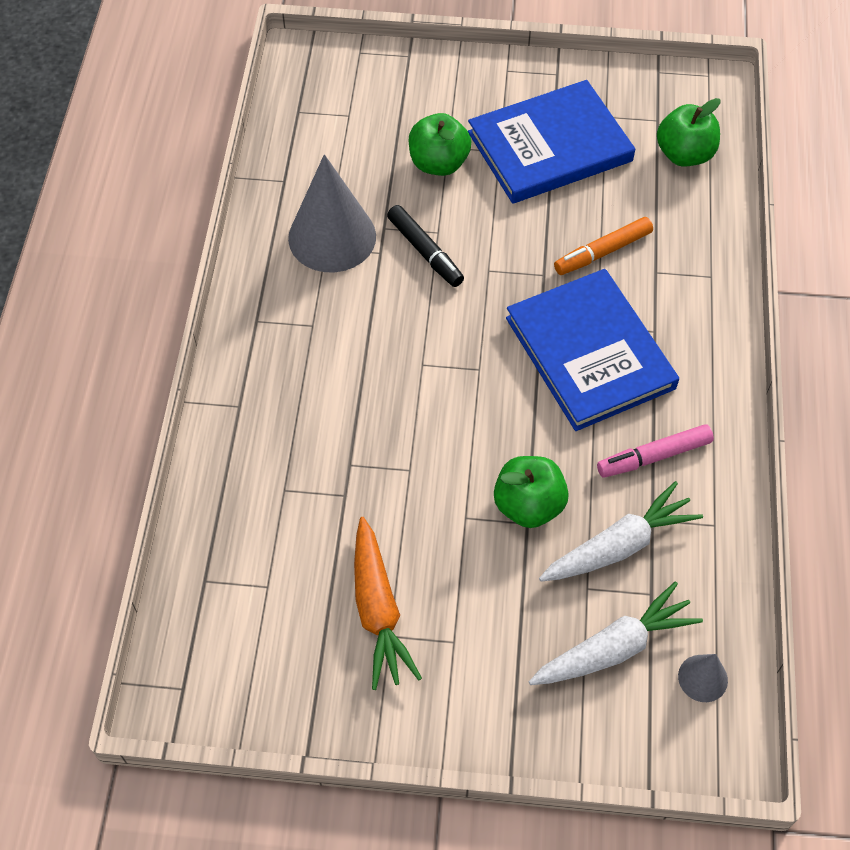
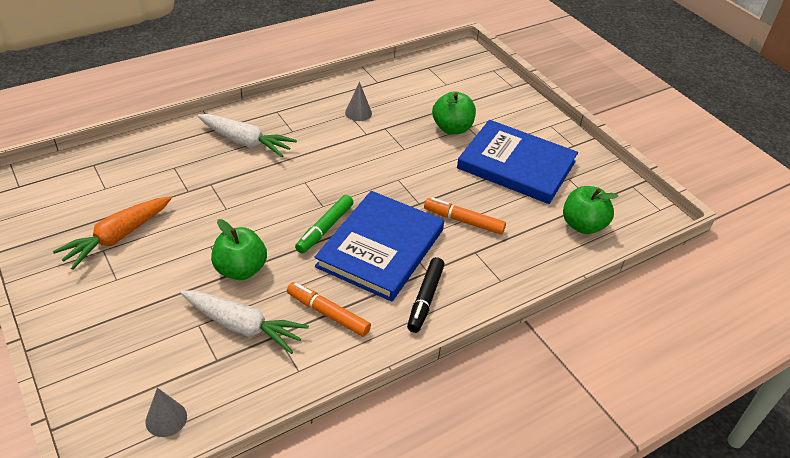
camera: 50 degrees right, 15 degrees down
grey cone [288,154,376,272] -> grey cone [345,82,372,121], size x0.46
black marker [387,205,464,287] -> black marker moved to [407,257,445,333]
white carrot [529,582,703,685] -> white carrot moved to [197,114,297,157]
pink marker [597,424,714,478] -> orange marker [287,282,371,337]
none -> green marker [295,195,353,254]

